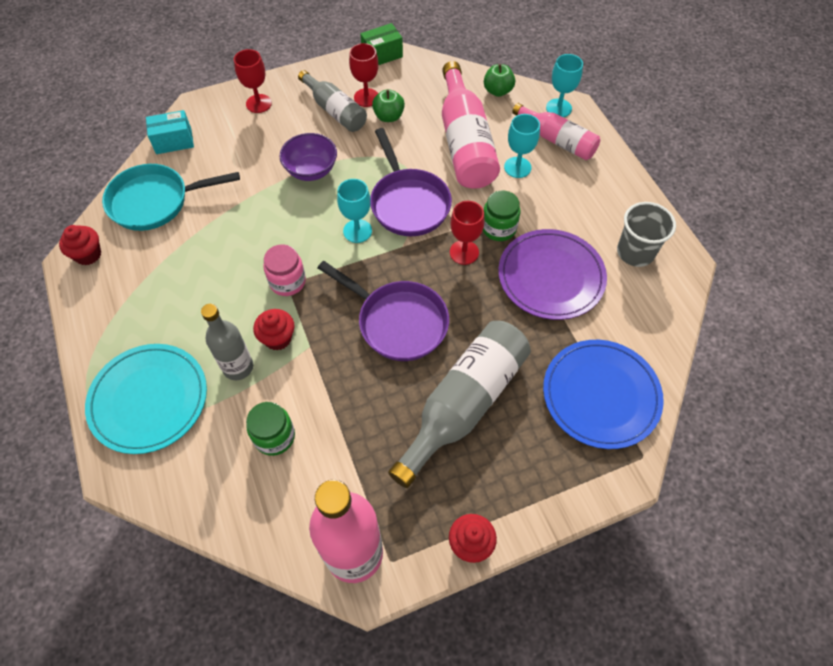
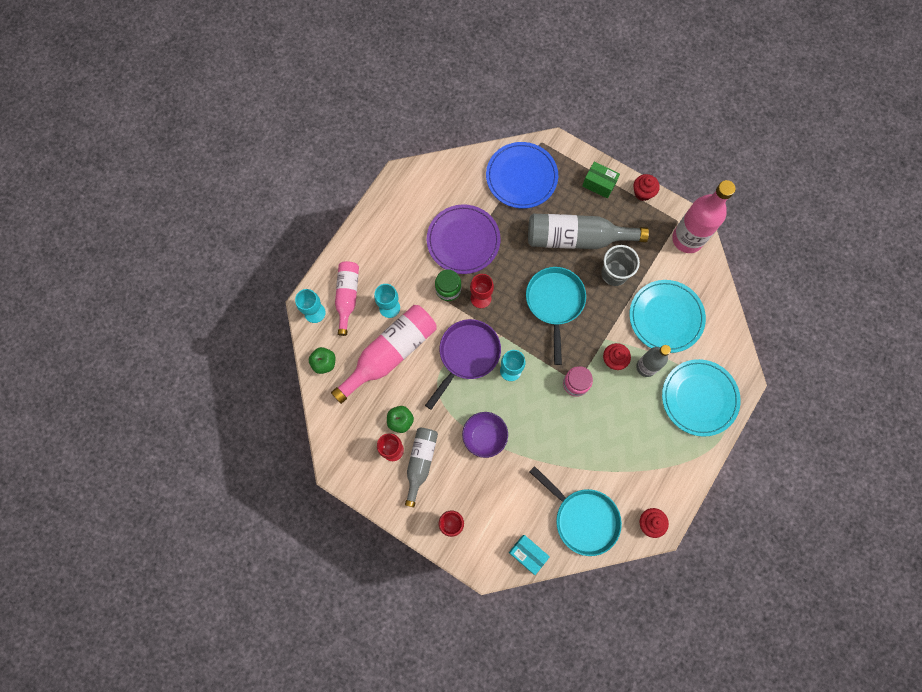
camera: 125 degrees left, 15 degrees up
green jar [246,402,295,456] -> turquoise plate [630,280,706,353]
purple pan [318,261,449,361] -> turquoise pan [526,267,586,365]
green box [360,23,403,65] -> green box moved to [582,161,620,199]
grey cup [617,202,676,267] -> grey cup moved to [601,245,640,286]

